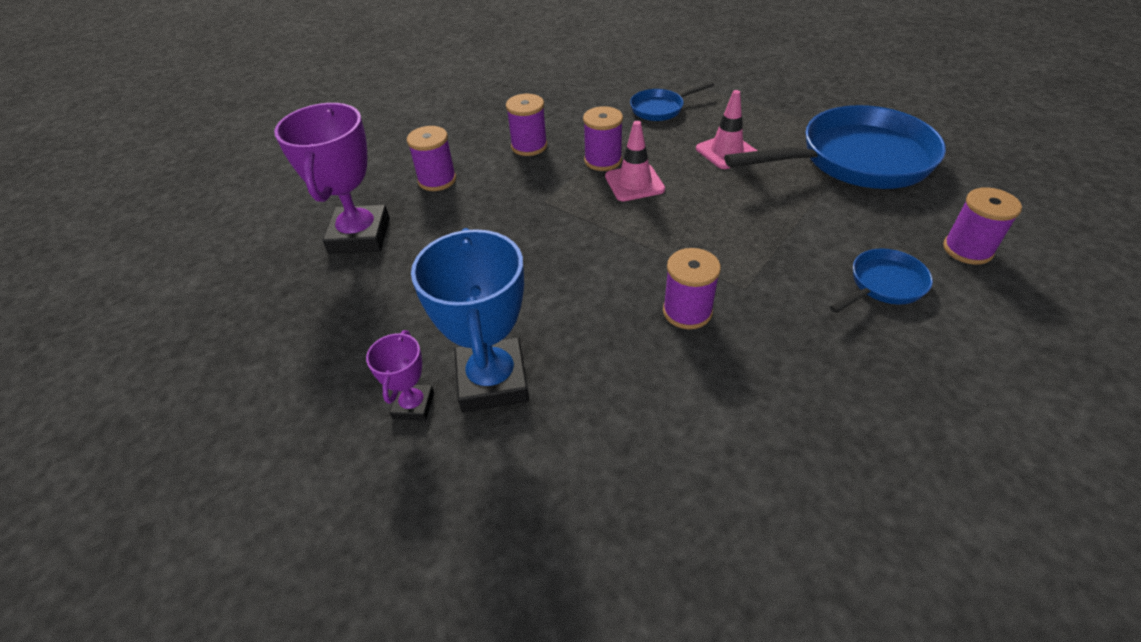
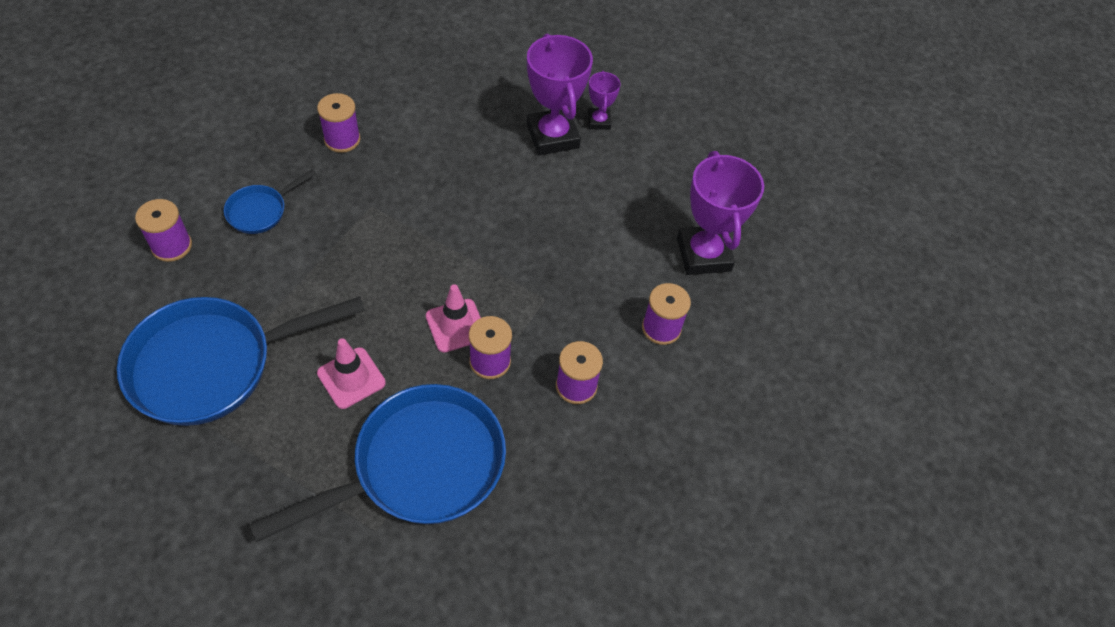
camera: 165 degrees right, 10 degrees up
blue trophy [411,228,529,413] -> purple trophy [527,34,593,155]
blue pan [630,82,714,121] -> blue pan [249,384,506,542], size x2.16
purple spool [663,248,721,329] -> purple spool moved to [317,93,360,153]

